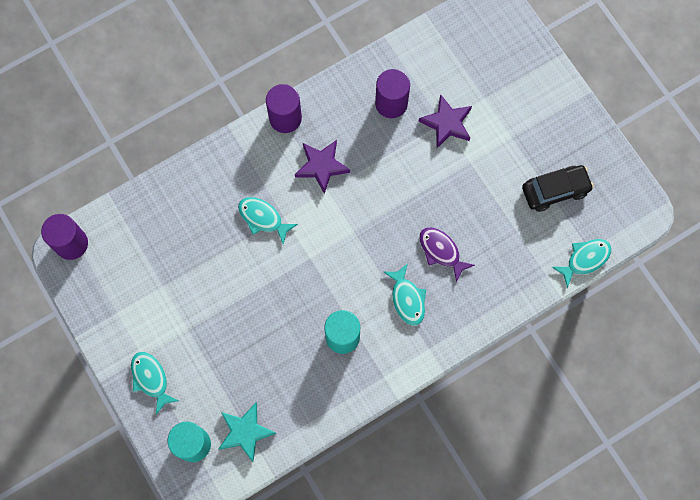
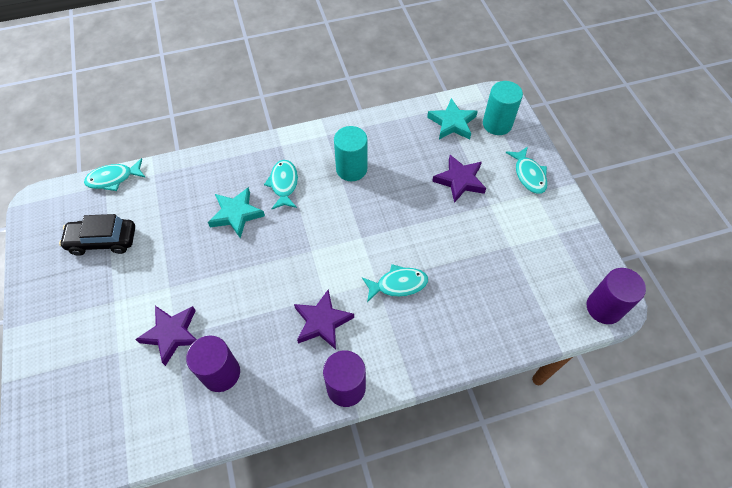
camera: 165 degrees left, 15 degrees down
turquoise fish [238,197,298,245] -> turquoise fish turned 60 degrees counterclockwise [362,264,428,302]
purple fish [419,227,475,283] -> turquoise star [208,187,265,238]
none -> purple star [432,155,486,203]

